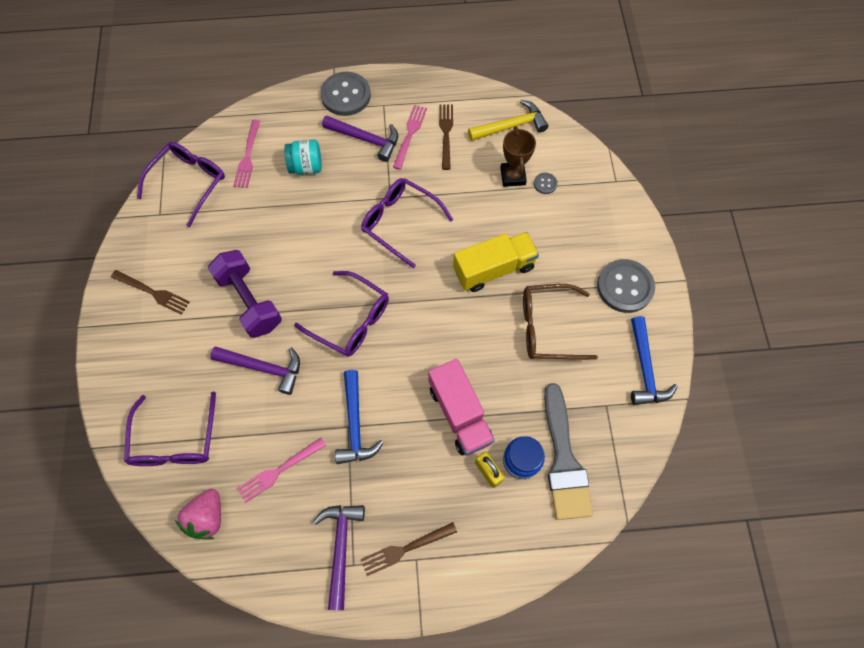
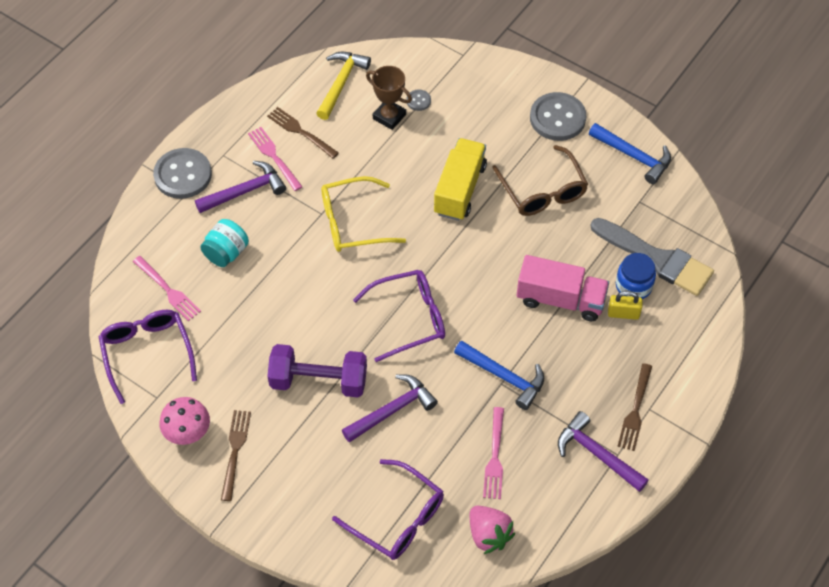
camera: 50 degrees left, 10 degrees down
brown fork [111,270,190,315] -> brown fork turned 60 degrees counterclockwise [221,410,251,501]
purple glasses [361,178,453,268] -> yellow glasses [321,176,406,252]
brown glasses [523,284,598,360] -> brown glasses turned 60 degrees counterclockwise [492,145,588,216]
none -> pink mushroom [160,397,210,445]

